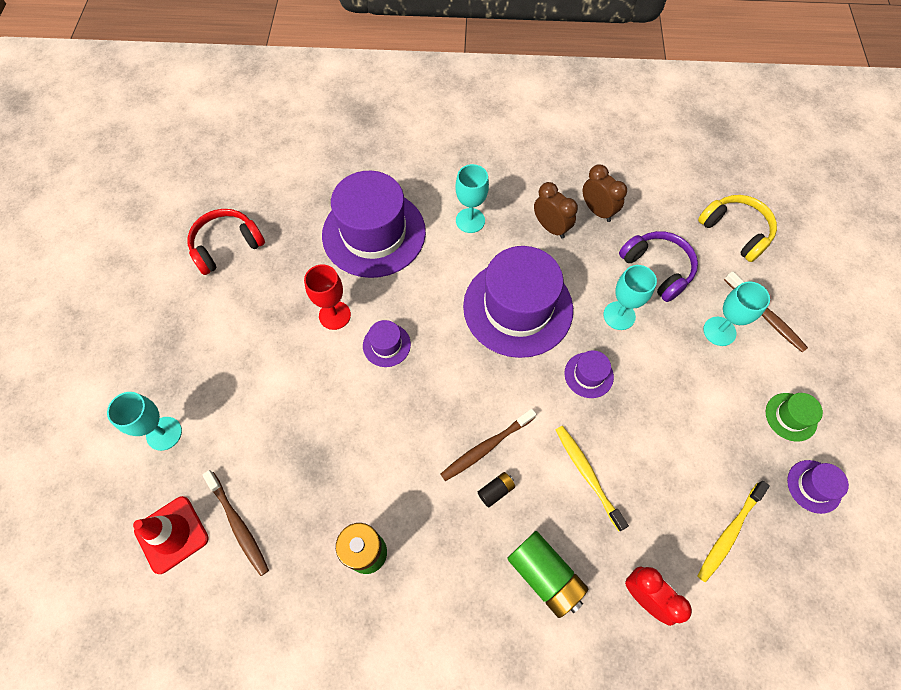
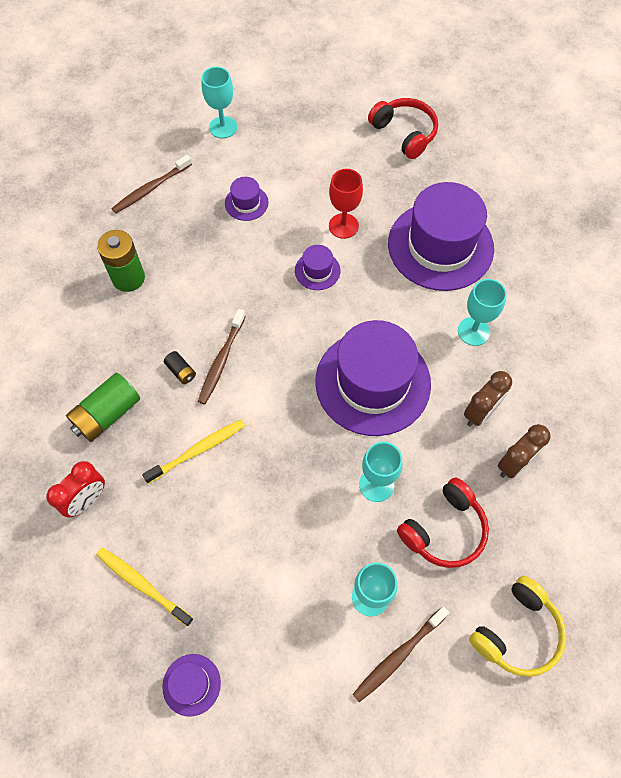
camera: 85 degrees right, 0 degrees up
red traffic cone [133,496,209,574] -> none
brown toothbrush [440,409,536,481] -> brown toothbrush turned 120 degrees counterclockwise [198,309,246,404]
purple hat [564,350,614,398] -> purple hat moved to [225,177,268,221]
purple headphones [619,231,698,302] -> red headphones [397,478,489,568]
green hat [766,393,823,442] -> none

